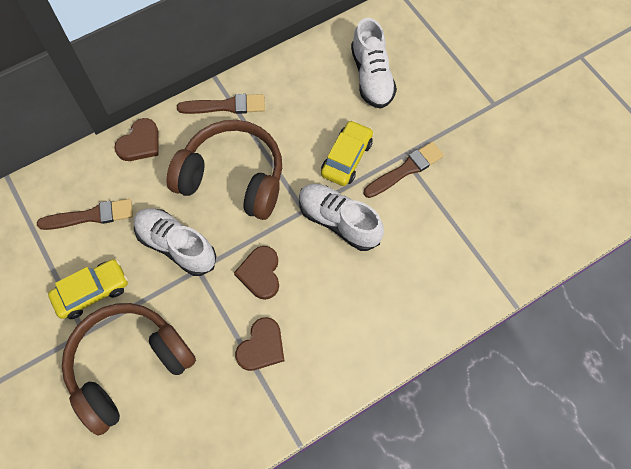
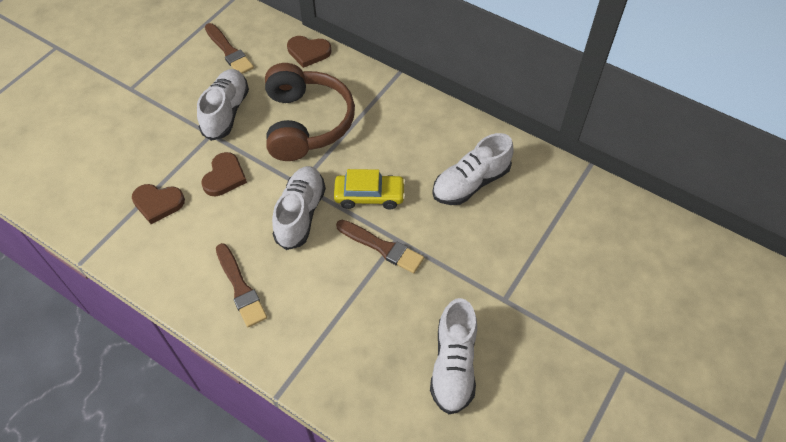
camera: 65 degrees right, 10 degrees down
yellow car [48,259,128,319] -> none
brown headphones [62,303,196,436] -> none
brown brush [177,94,265,114] -> brown brush moved to [216,243,267,327]
brown heart [234,246,279,300] -> brown heart turned 135 degrees clockwise [201,152,247,196]
none -> white shoe [430,298,477,414]

